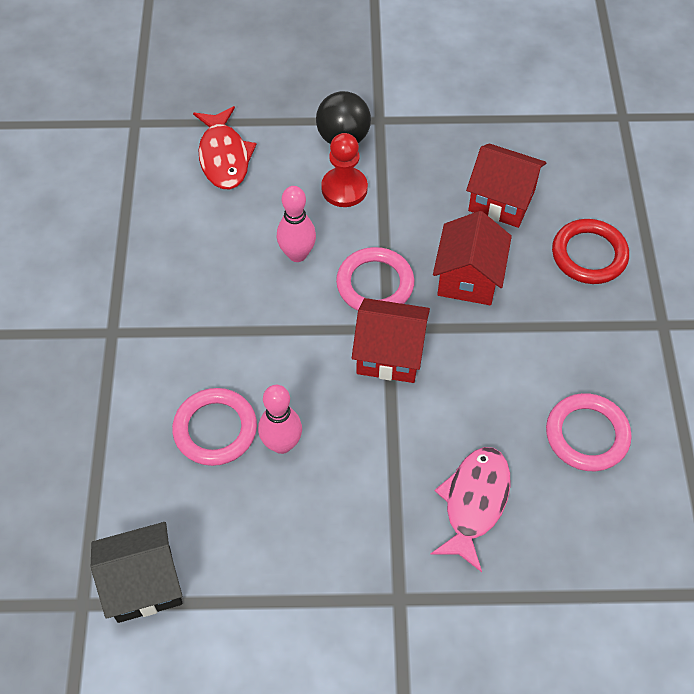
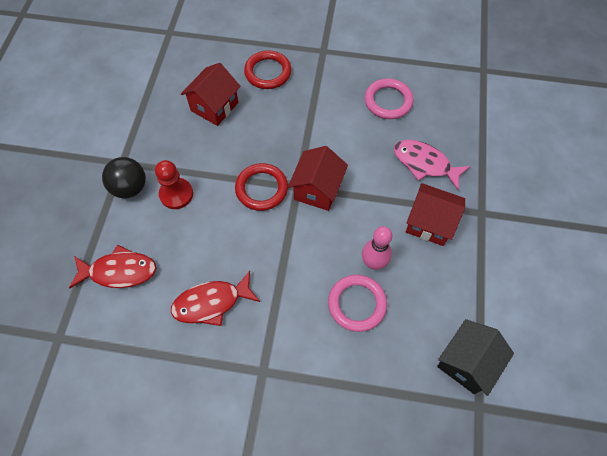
camera: 80 degrees left, 5 degrees up
black house [91,522,182,623] -> black house turned 45 degrees clockwise [437,319,514,396]
pink bowling pin [277,186,316,262] -> none
pink ring [336,247,414,311] -> red ring [235,163,288,211]
red house [433,211,512,305] -> red house moved to [406,183,465,246]
none -> red fish [171,271,260,326]

